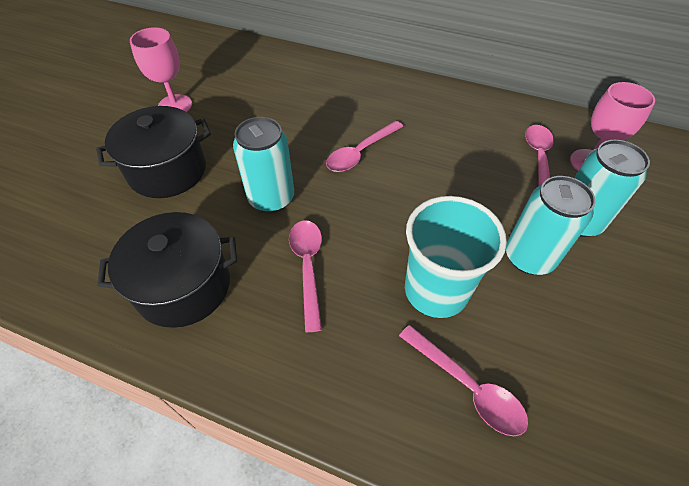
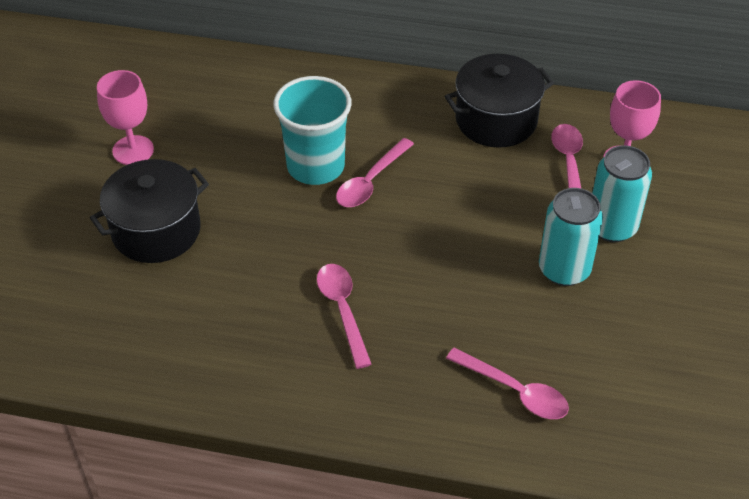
camera: 10 degrees left, 5 degrees down
black pot [97,212,237,328] -> black pot moved to [445,54,554,148]
turquoise can [233,117,294,213] -> none
turquoise cup [405,196,507,318] -> turquoise cup moved to [273,76,352,185]

